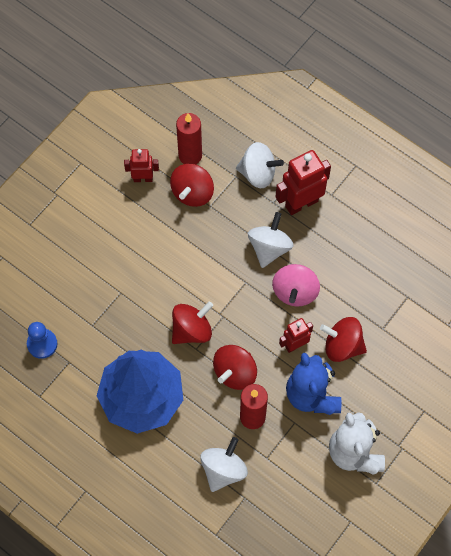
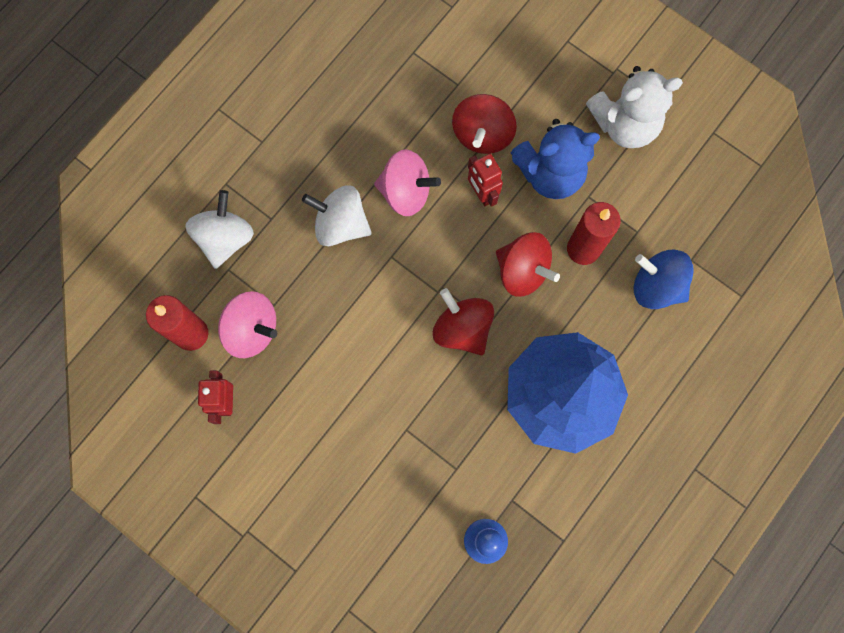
camera: 90 degrees left, 10 degrees up
red spinning top [170,164,214,207] -> pink spinning top [218,291,277,358]
white spinning top [200,437,248,492] -> blue spinning top [634,250,694,309]
red robot [276,150,331,215] -> none

